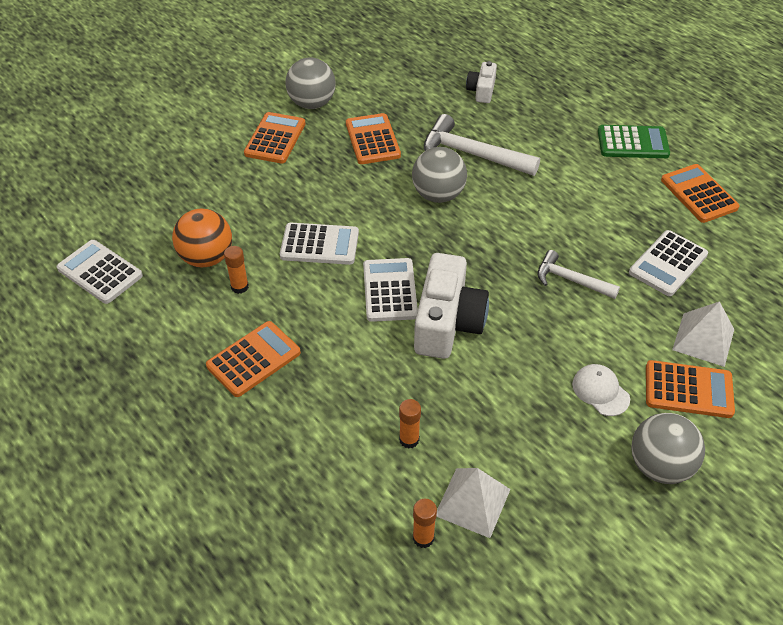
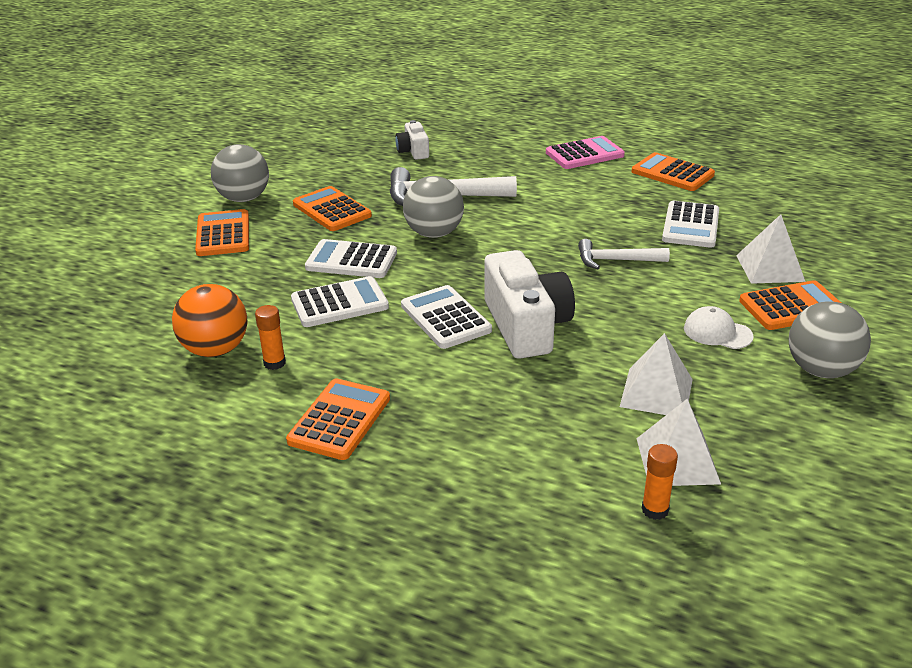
camera: 25 degrees left, 15 degrees down
white calculator [57,240,143,304] -> white calculator moved to [305,239,397,278]
orange glue stick [399,399,421,448] -> none
green calculator [598,125,670,158] -> pink calculator [546,136,625,169]
none -> white pyramid [620,333,693,415]

